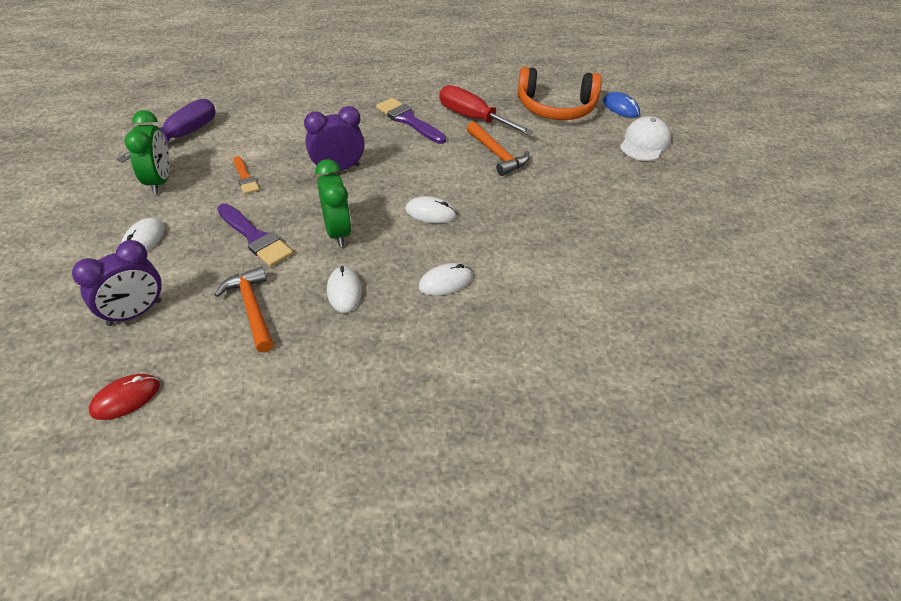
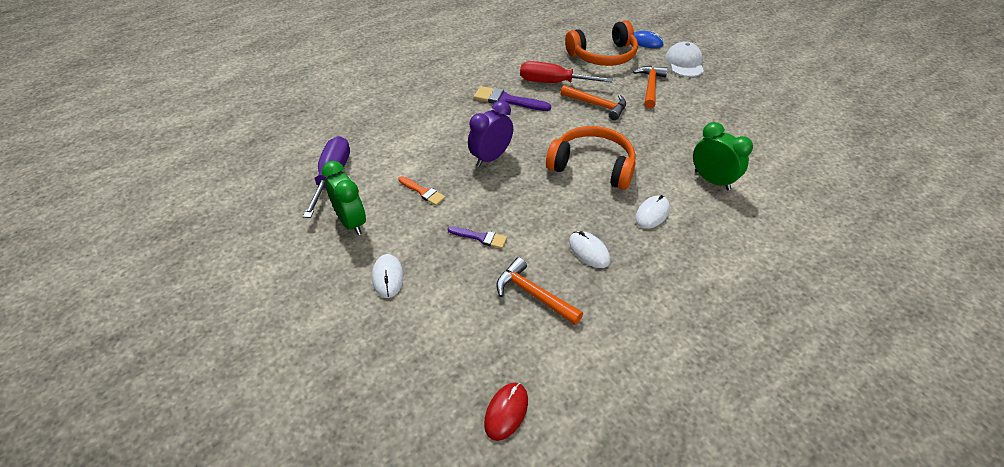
camera: 25 degrees left, 0 degrees up
purple clock [72,240,161,326] -> none
purple brush [217,203,293,267] -> purple brush [448,226,507,249], size x0.61
green clock [315,159,351,247] -> green clock moved to [693,122,753,190]
white mouse [405,196,457,223] -> orange headphones [546,126,636,190]
none -> orange hammer [633,66,668,109]

